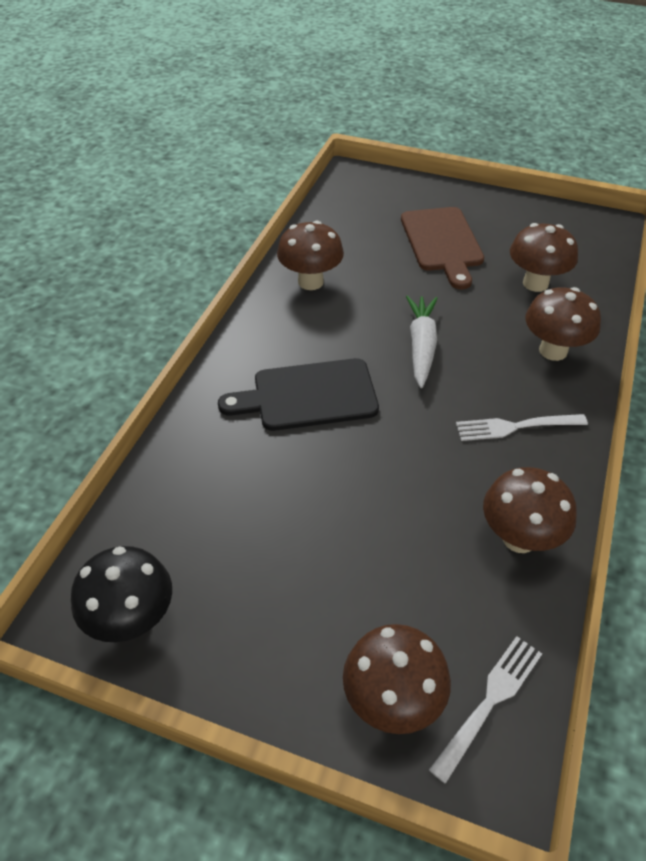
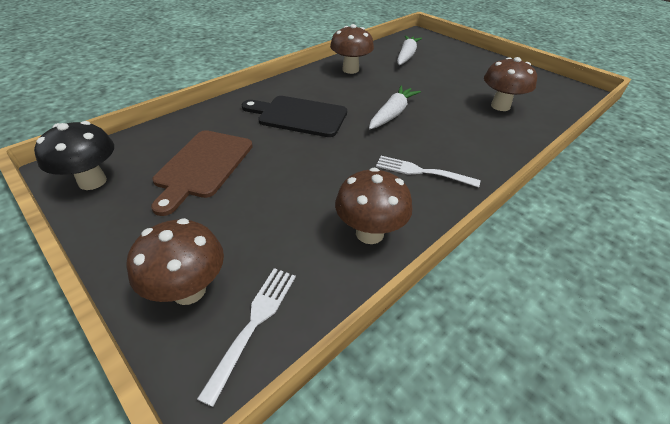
camera: 25 degrees right, 5 degrees down
brown cutting board [401,207,484,289] -> brown cutting board moved to [151,130,253,216]
white fork [429,636,542,784] -> white fork turned 45 degrees counterclockwise [197,268,296,407]
brown mushroom [525,287,601,361] -> none
none -> white carrot [397,35,422,65]

